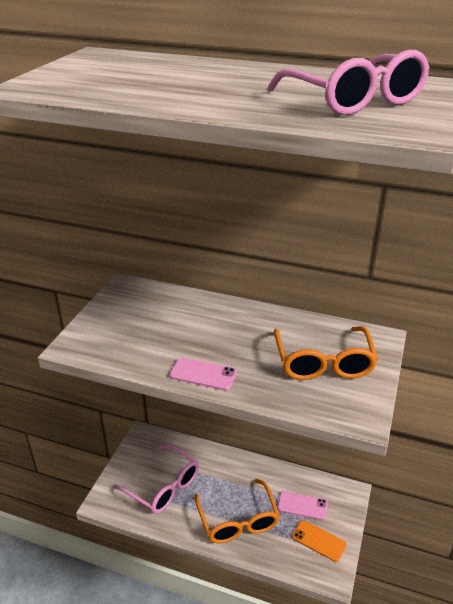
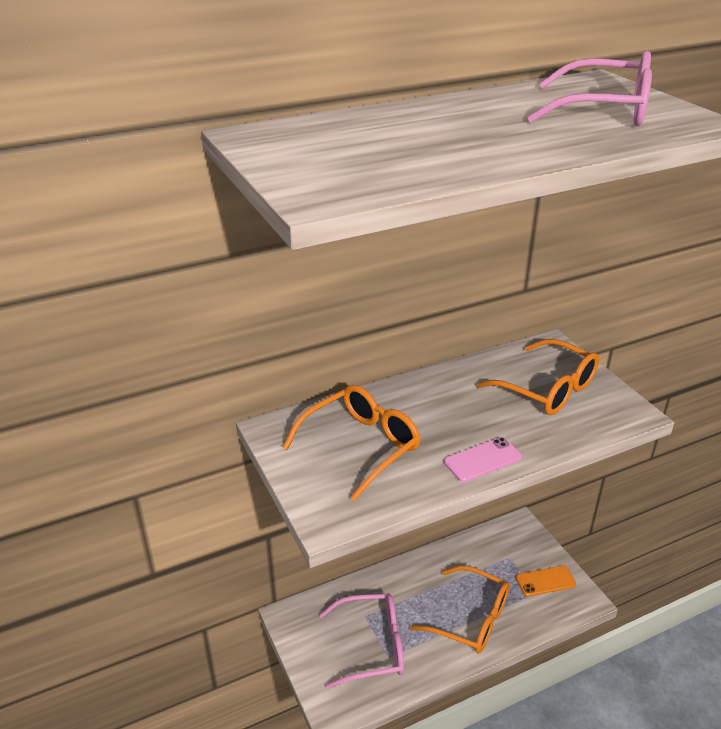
camera: 45 degrees left, 0 degrees up
pink phone [278,491,328,520] -> none
none -> orange glasses [283,385,421,501]

